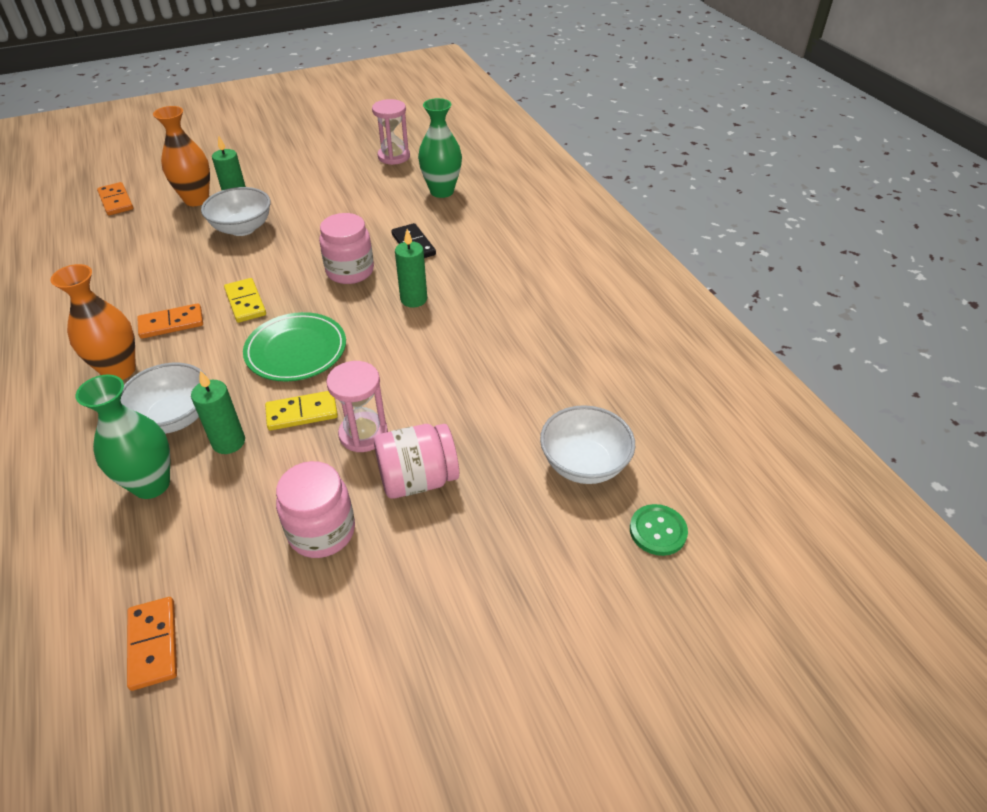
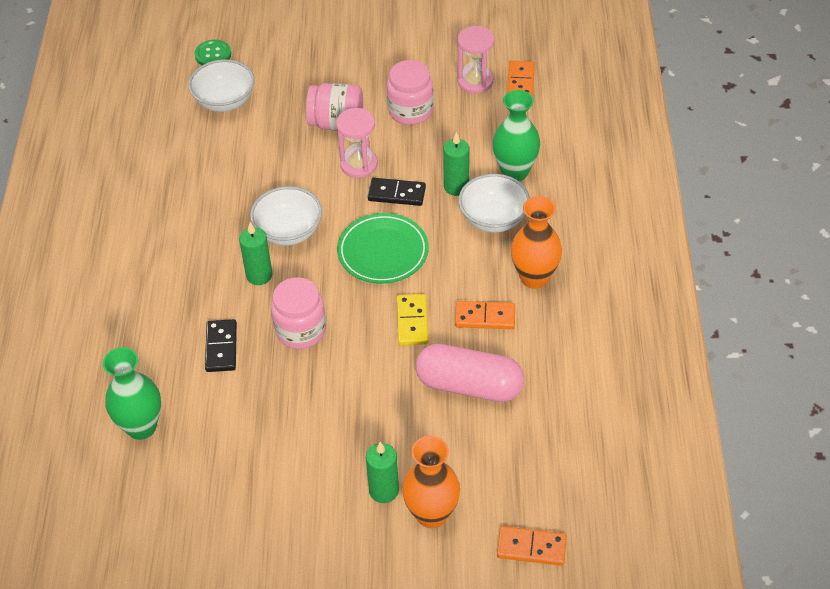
camera: 155 degrees left, 5 degrees up
orange domino [97,182,133,216] -> orange domino turned 75 degrees counterclockwise [497,526,567,566]
white bowl [201,187,271,236] -> white bowl moved to [250,186,322,246]
yellow domino [265,391,338,431] -> black domino [368,178,426,206]
pink hourglass [372,99,410,165] -> pink hourglass moved to [458,26,495,94]
none -> pink capsule [415,344,524,402]

